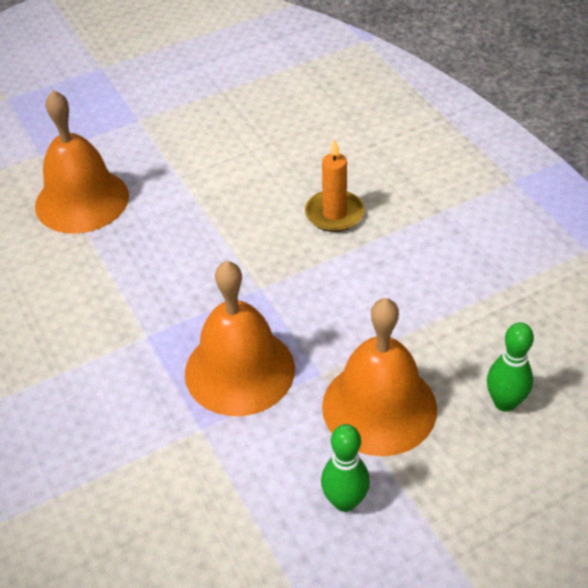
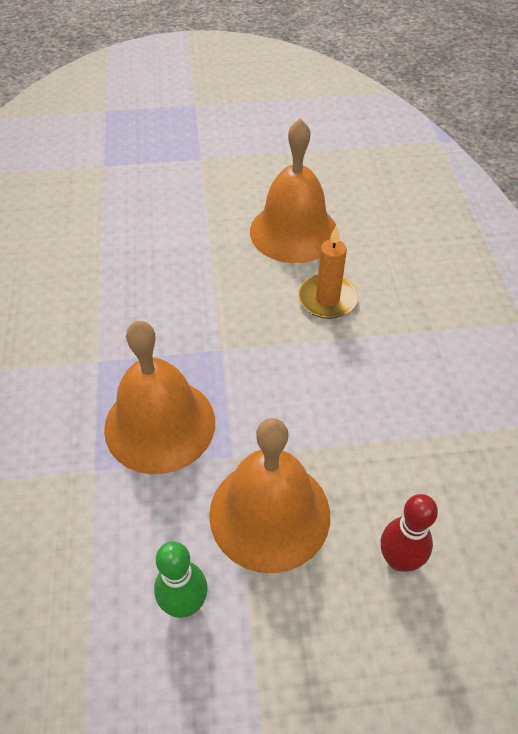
camera: 20 degrees right, 5 degrees up
orange bell [35,90,129,233] -> orange bell moved to [250,118,336,263]
green bowling pin [487,322,534,412] -> red bowling pin [381,494,438,572]

